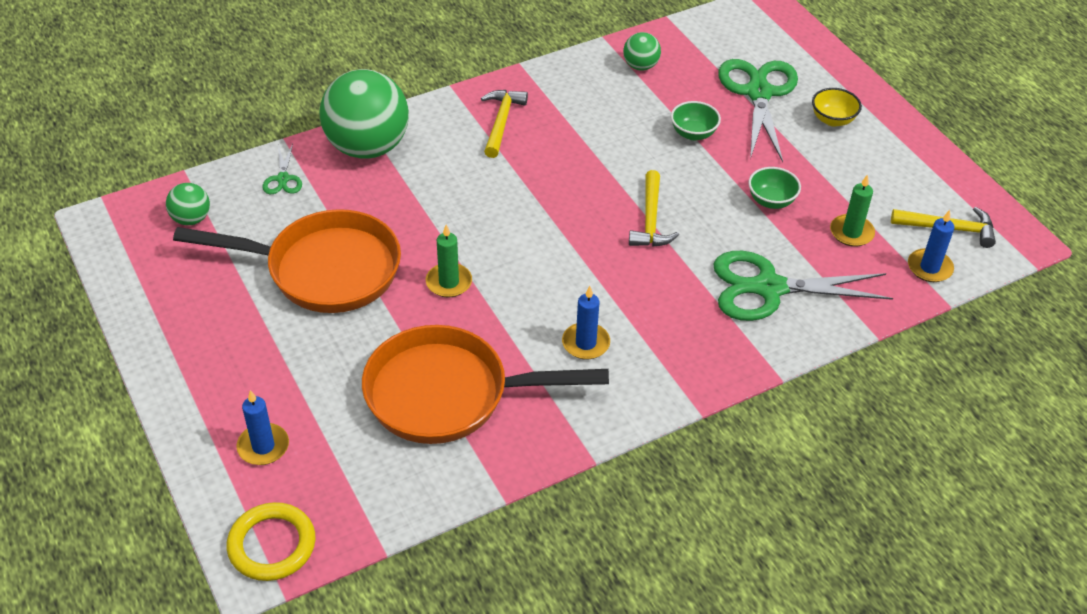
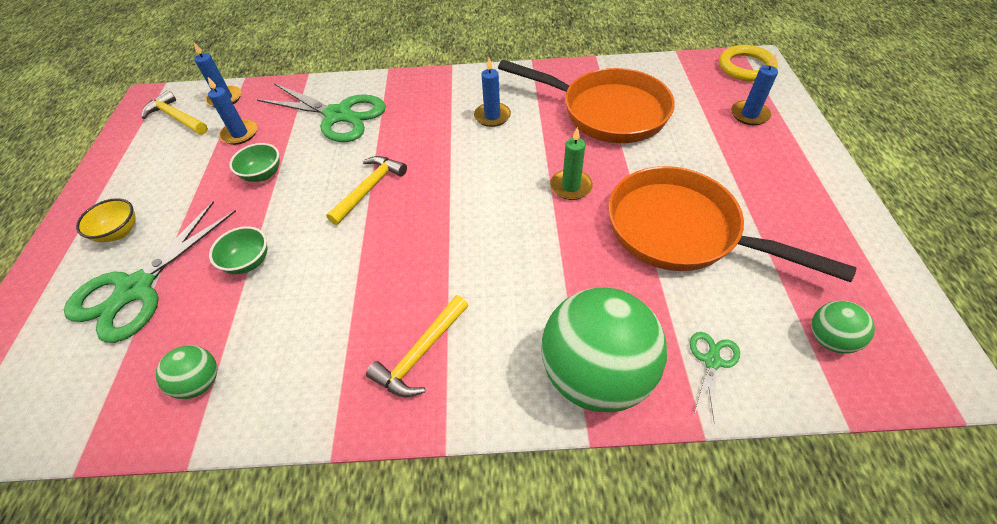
camera: 150 degrees left, 5 degrees up
green candle [830,174,875,247] -> blue candle [208,77,257,145]

